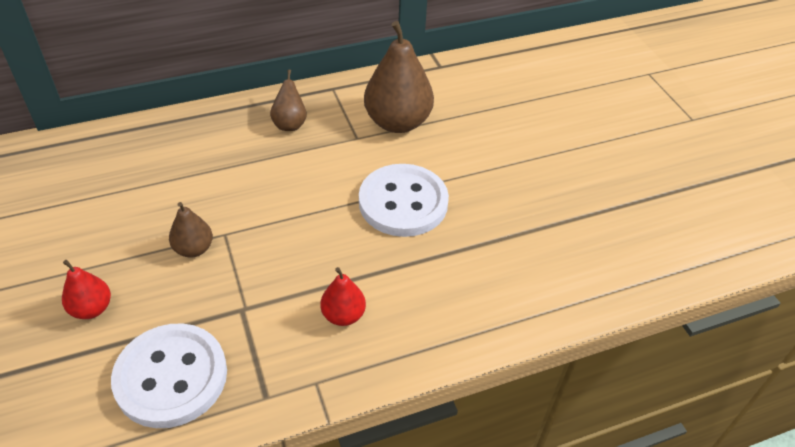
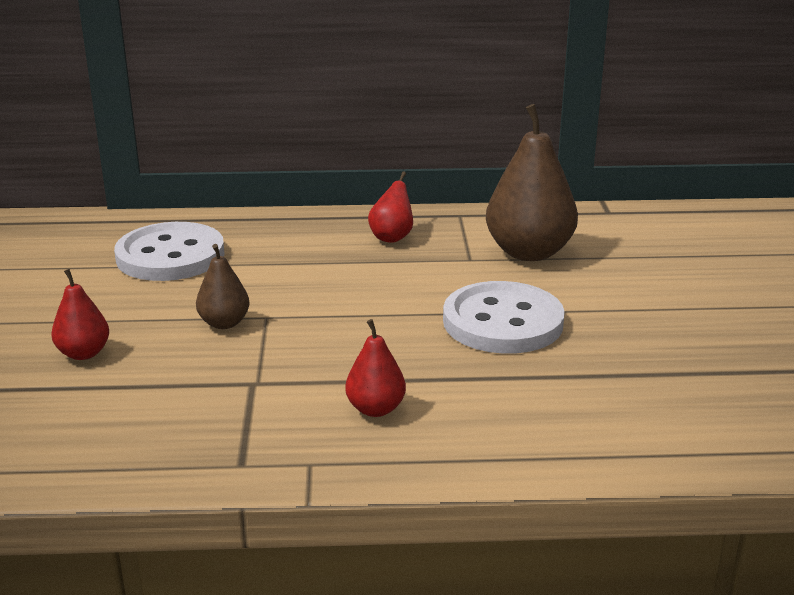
camera: 20 degrees right, 20 degrees down
white button [111,324,227,428] -> white button moved to [114,222,225,281]
brown pear [270,69,307,131] -> red pear [368,171,413,243]

